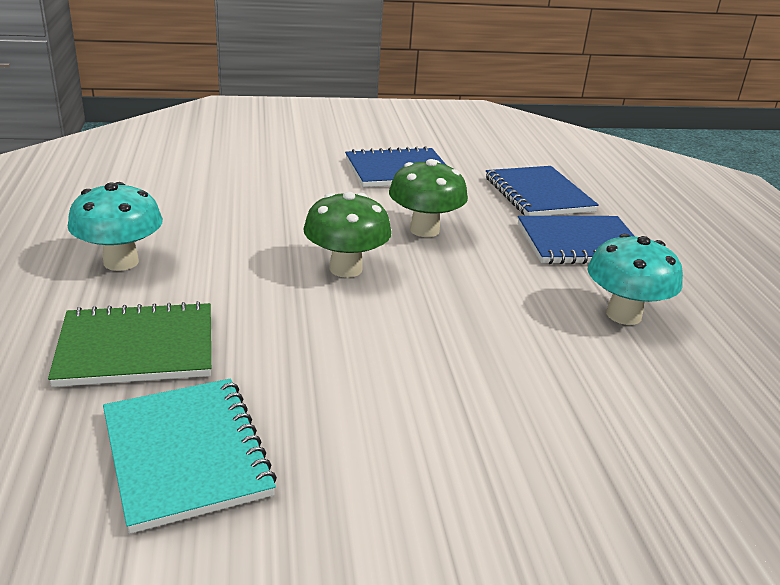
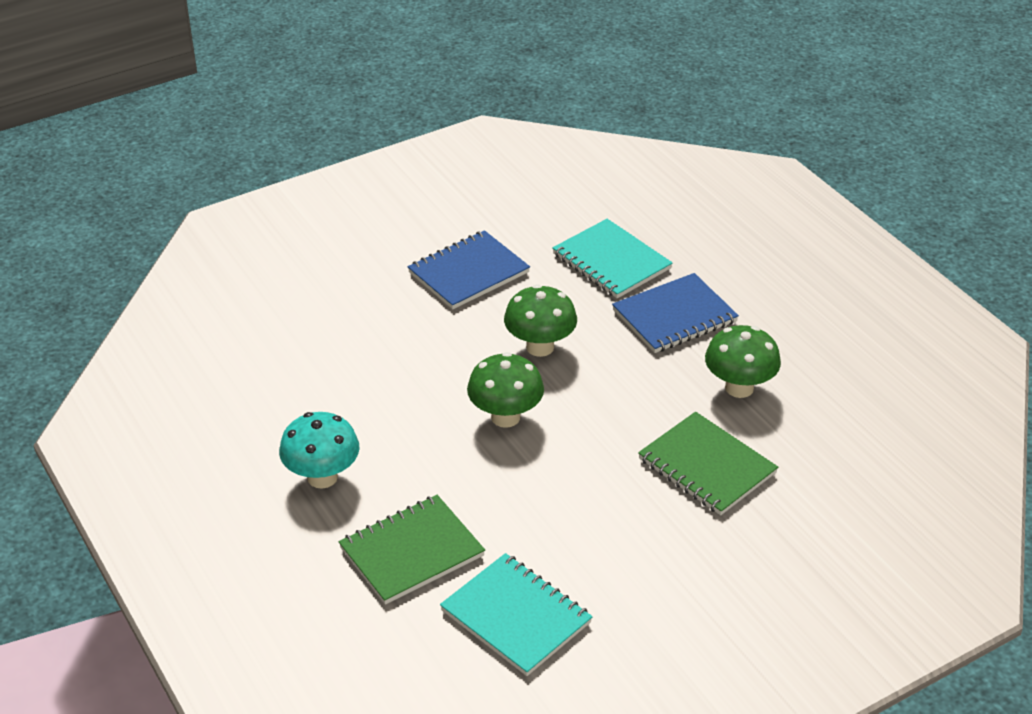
camera: 20 degrees left, 10 degrees up
blue notebook [486,166,599,216] -> turquoise notebook [552,219,672,298]
turquoise mushroom [588,234,683,325] -> green mushroom [705,325,781,398]
none -> green notebook [638,412,778,515]

